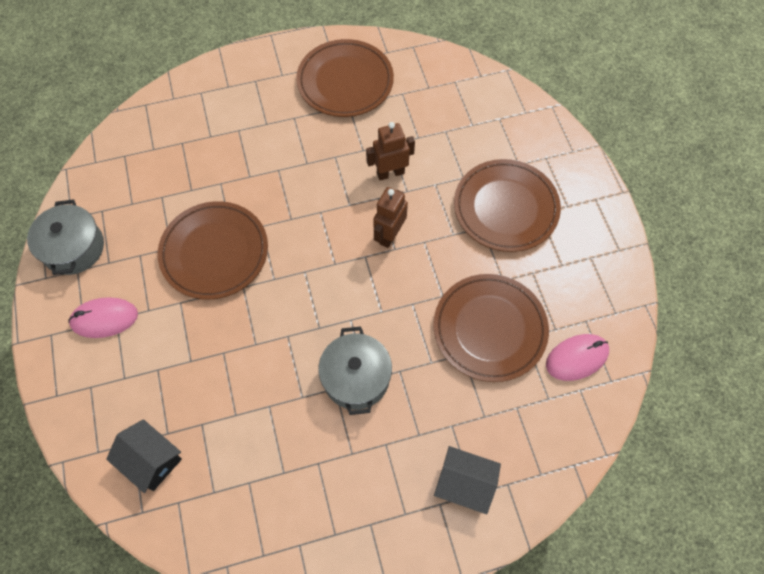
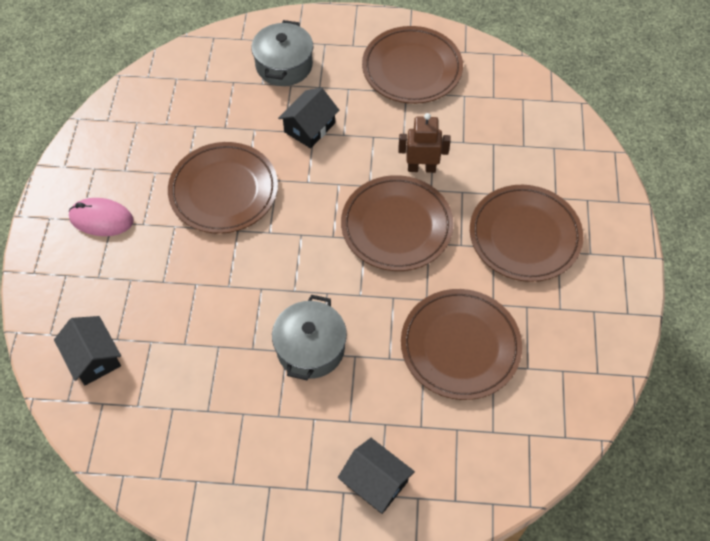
camera: 20 degrees right, 5 degrees down
grey pot [27,199,104,275] -> grey pot moved to [251,20,313,86]
brown robot [373,187,408,248] -> brown plate [341,175,454,271]
pink mouse [546,334,609,381] -> none
none -> black house [278,88,339,148]

